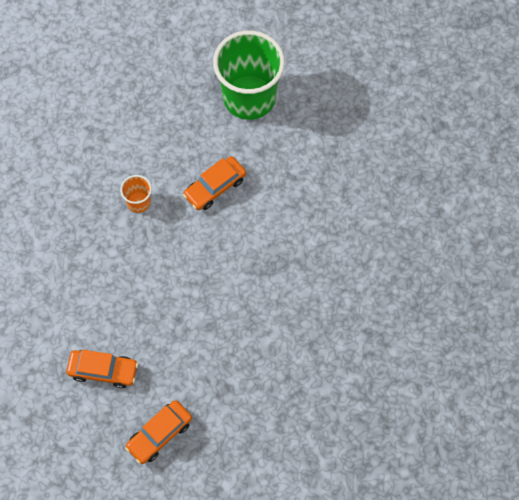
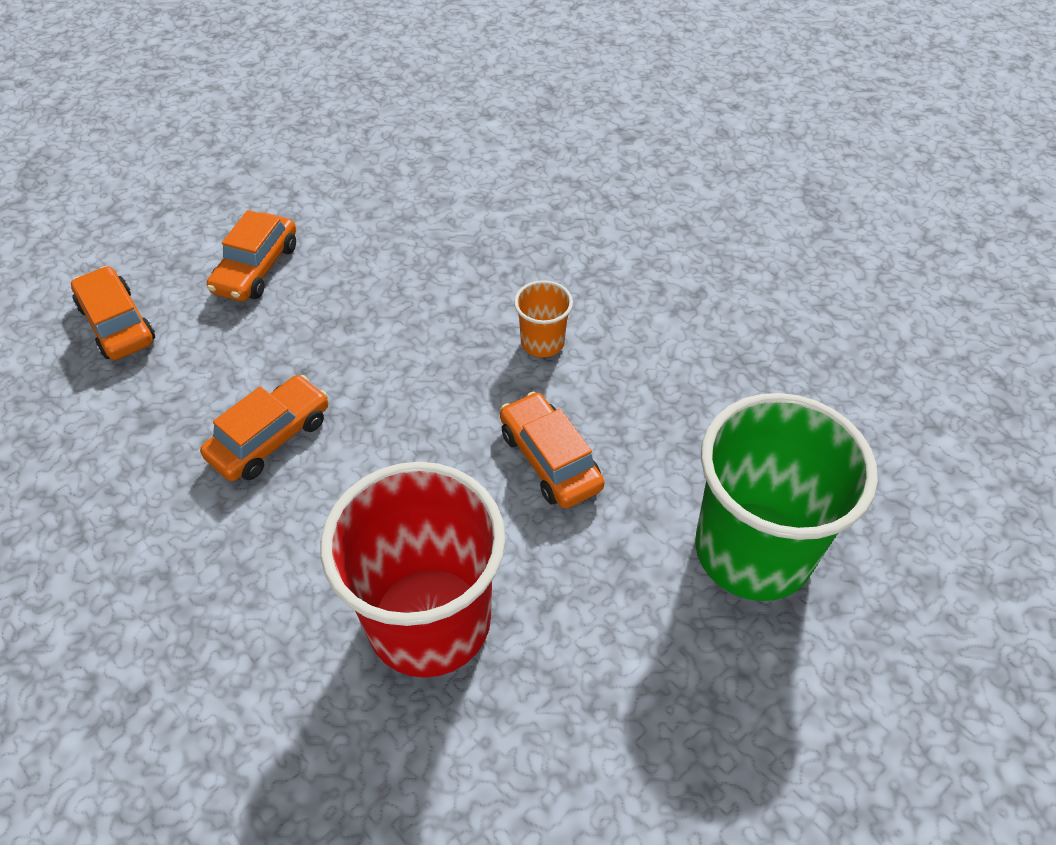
camera: 100 degrees right, 15 degrees down
none -> orange car [200,375,328,481]
none -> red cup [320,462,505,677]

